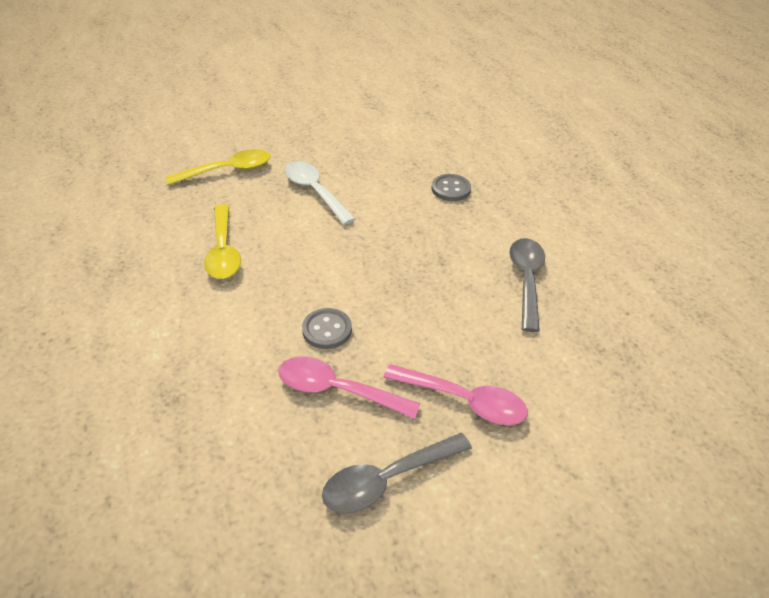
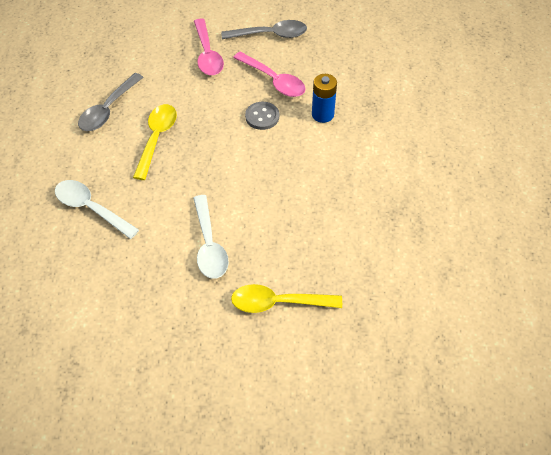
camera: 155 degrees left, 10 degrees up
yellow spoon [204,204,241,279] -> yellow spoon moved to [133,104,177,180]
pink spoon [383,364,528,425] -> pink spoon turned 150 degrees counterclockwise [194,18,224,75]
grey button [431,174,471,201] -> white spoon [55,180,139,239]
none -> blue battery [312,74,337,123]

